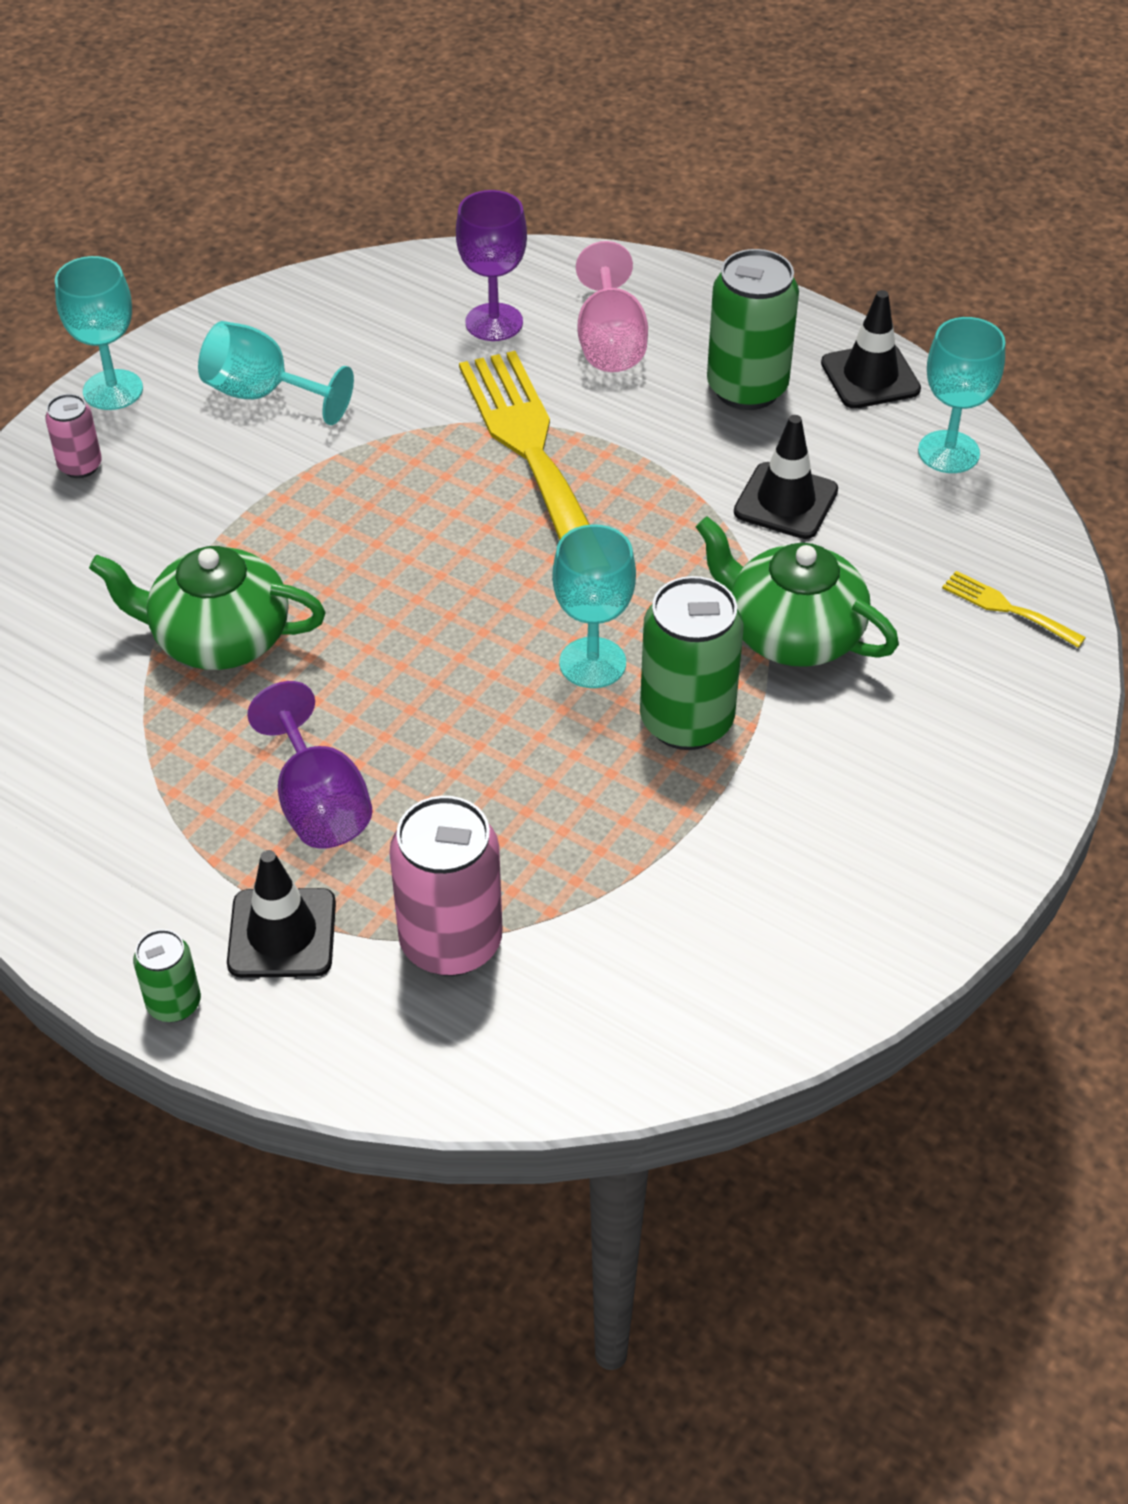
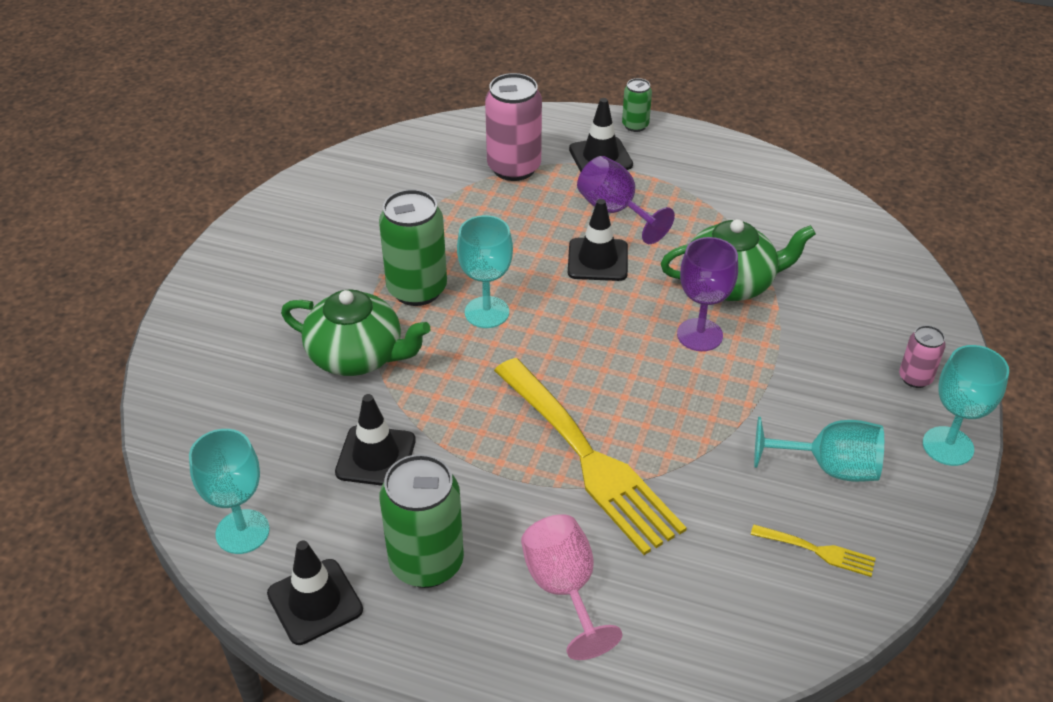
camera: 165 degrees right, 5 degrees down
purple goblet [456,190,527,341] -> purple goblet moved to [677,237,738,351]
yellow fork [942,571,1086,648] -> yellow fork moved to [751,524,876,577]
none -> black traffic cone [568,199,628,281]

